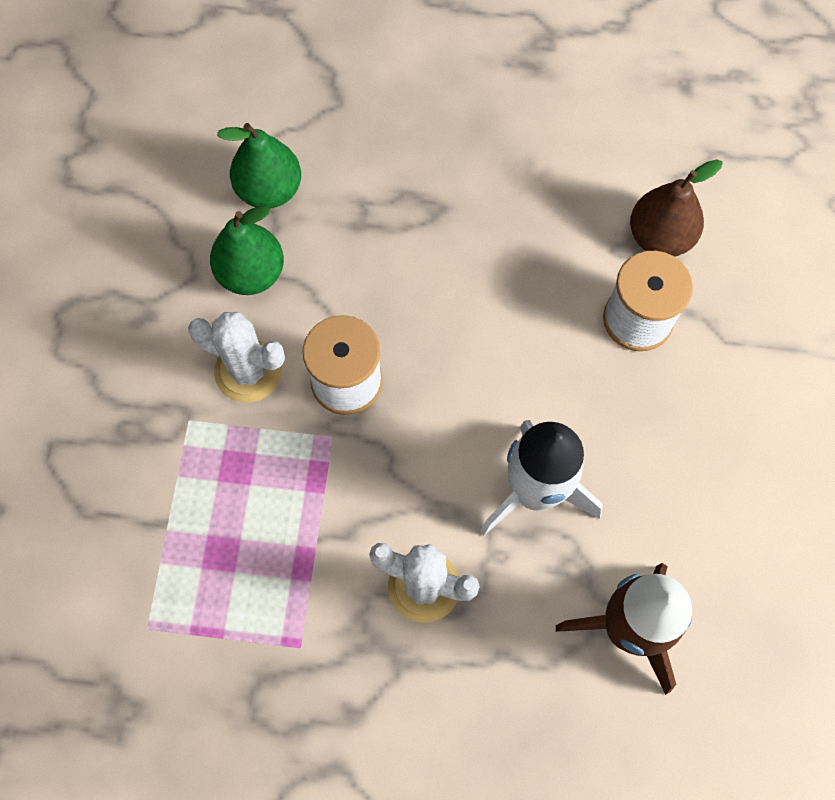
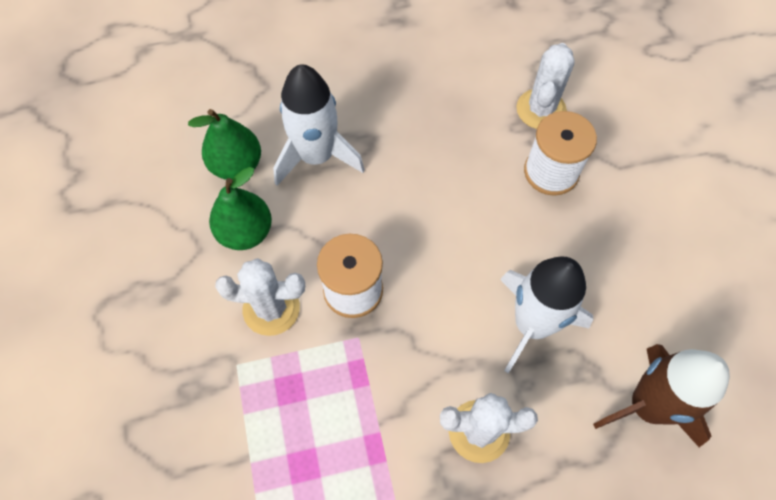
camera: 20 degrees left, 5 degrees down
brown pear [630,159,723,257] -> white cactus [516,43,575,129]
none -> white rocket [273,64,365,186]

